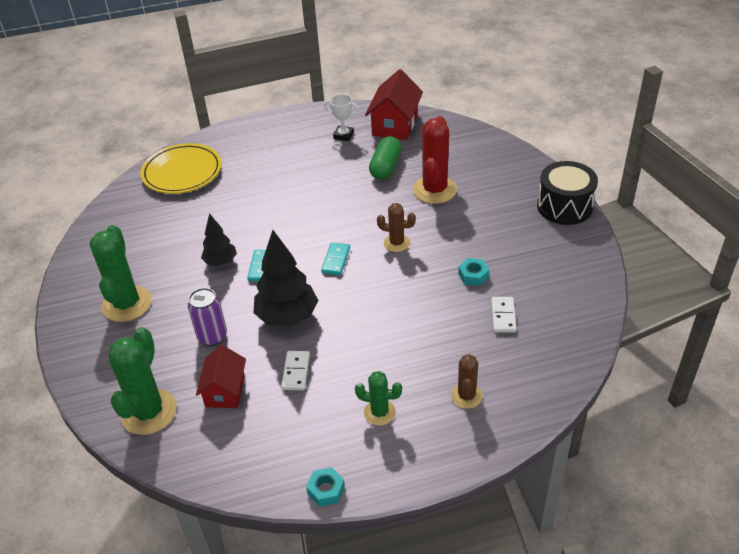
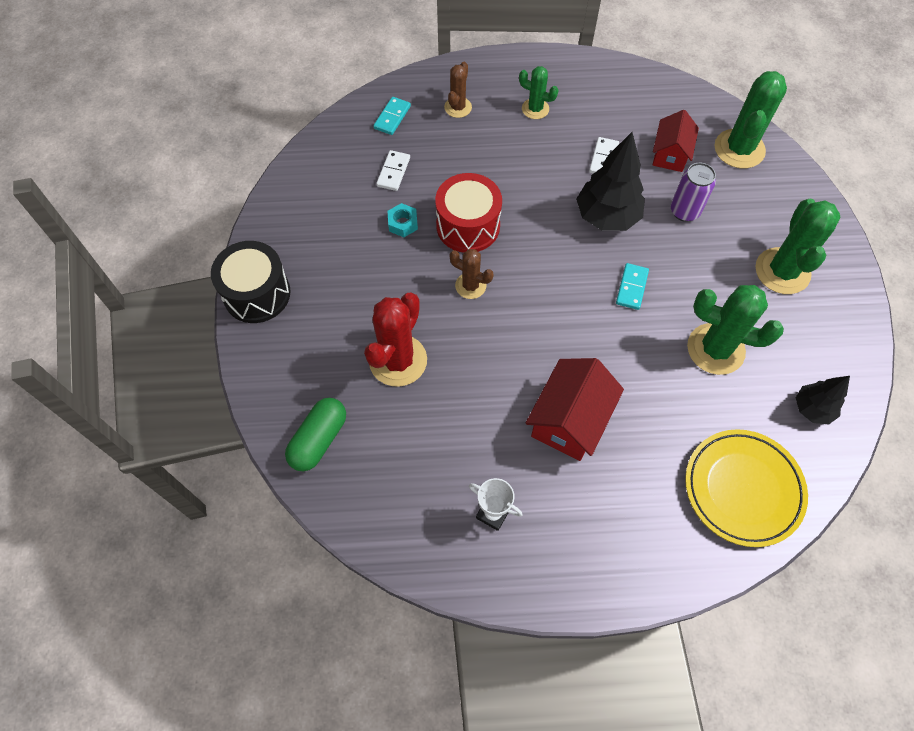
camera: 170 degrees left, 20 degrees up
black tree [201,213,237,266] -> black tree moved to [796,376,850,425]
turquoise nut [306,467,345,507] -> none
turquoise domino [321,242,350,275] -> turquoise domino moved to [374,97,411,135]
red house [365,69,423,140] -> red house moved to [526,358,624,461]
green capsule [369,136,402,180] -> green capsule moved to [285,398,346,471]
none -> red drum [435,173,502,253]
none -> green cactus [687,285,784,375]

